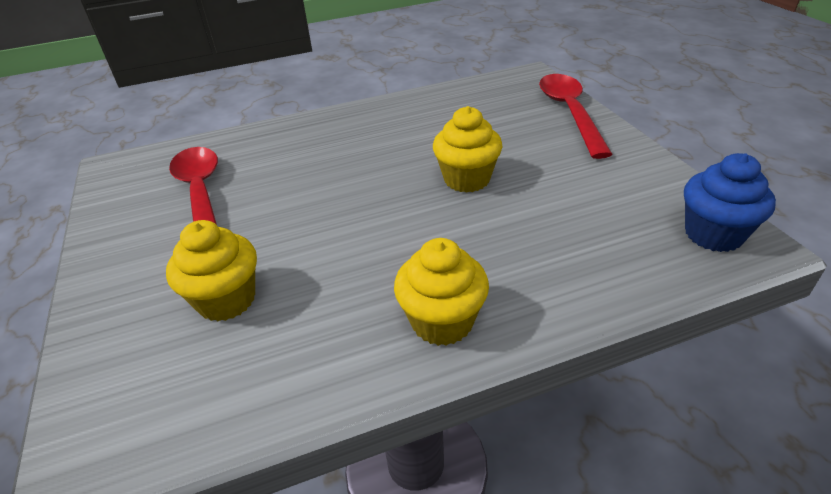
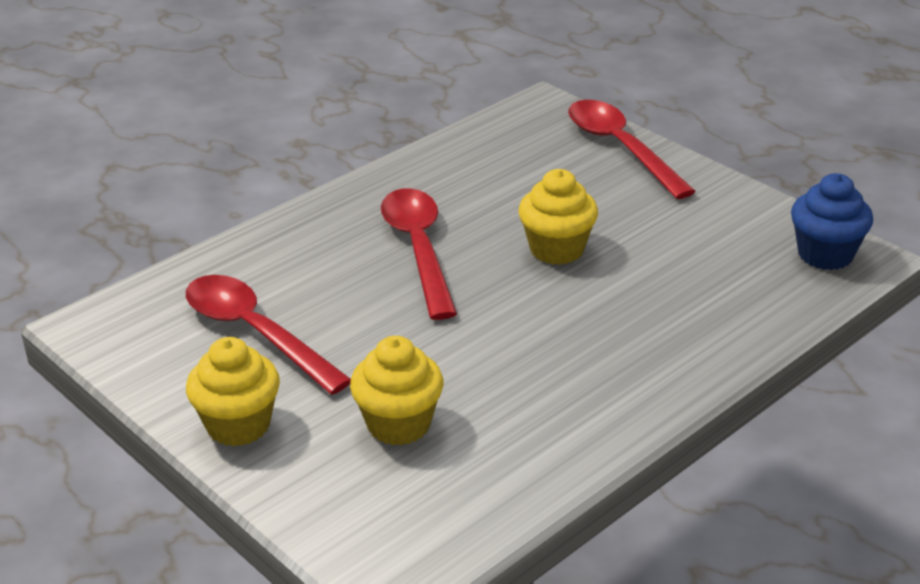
camera: 25 degrees left, 5 degrees down
yellow cupcake [394,238,489,346] -> yellow cupcake moved to [186,337,280,447]
none -> red spoon [381,188,457,320]

